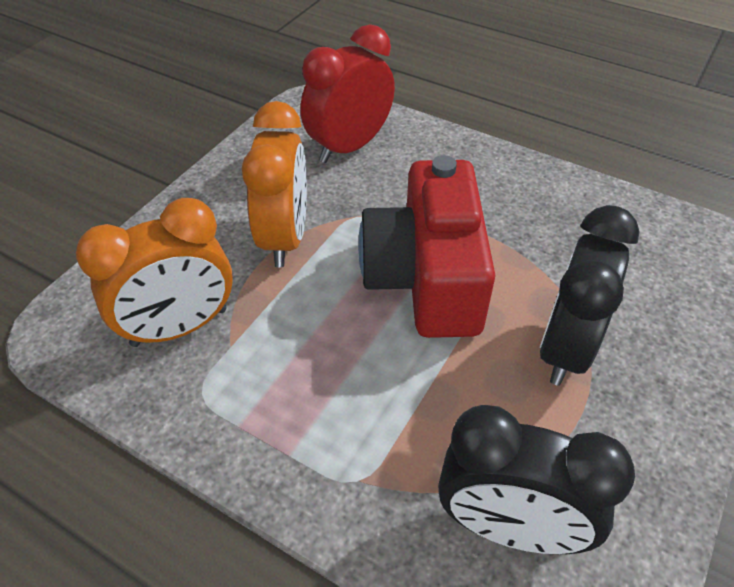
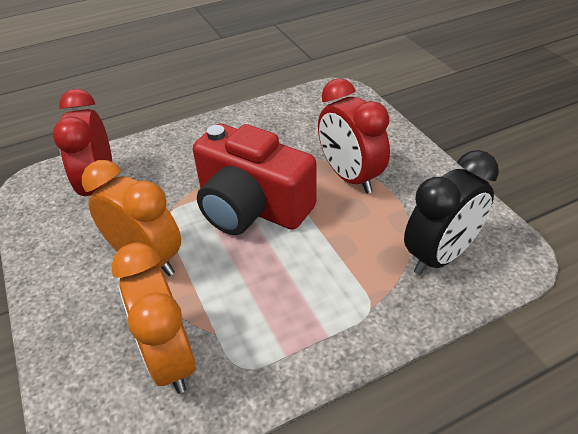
camera: 55 degrees left, 5 degrees down
orange clock [76,198,233,347] -> orange clock turned 150 degrees clockwise [111,242,196,394]
black clock [540,205,640,386] -> red clock [318,78,390,194]

